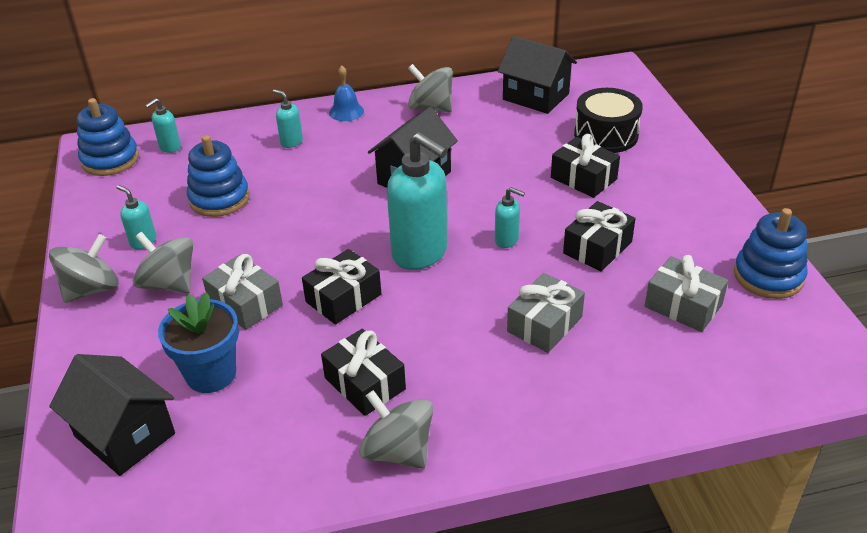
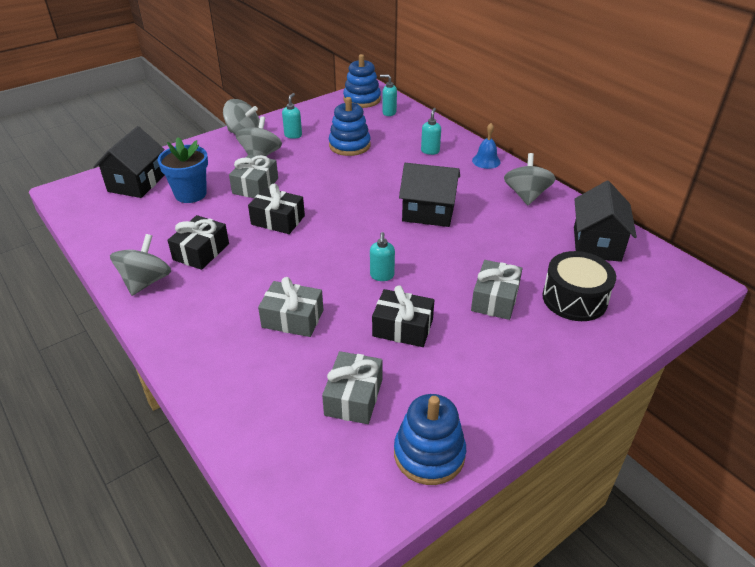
camera: 65 degrees right, 0 degrees up
turquoise soap dispenser [387,132,448,270] -> none
black gift [551,134,620,198] -> grey gift [471,260,523,320]

